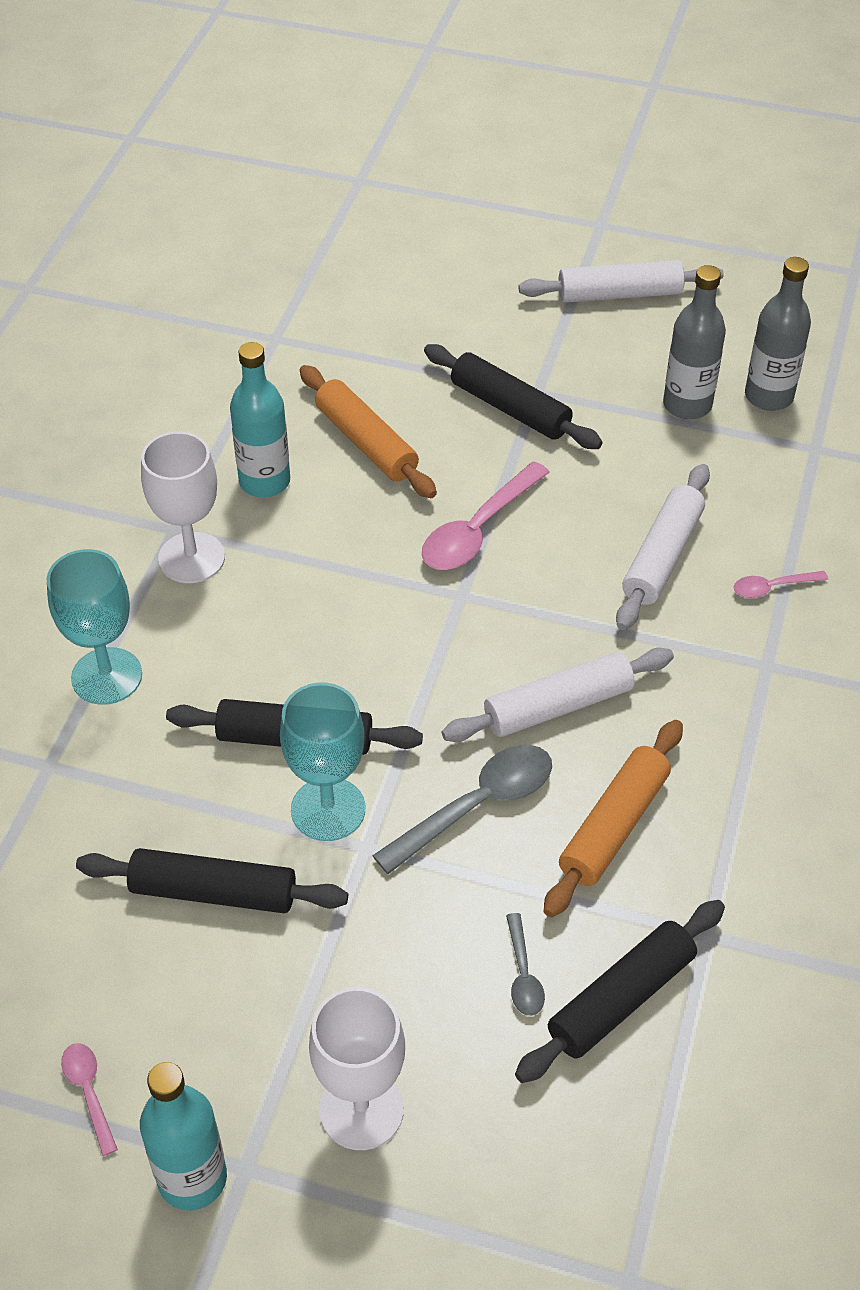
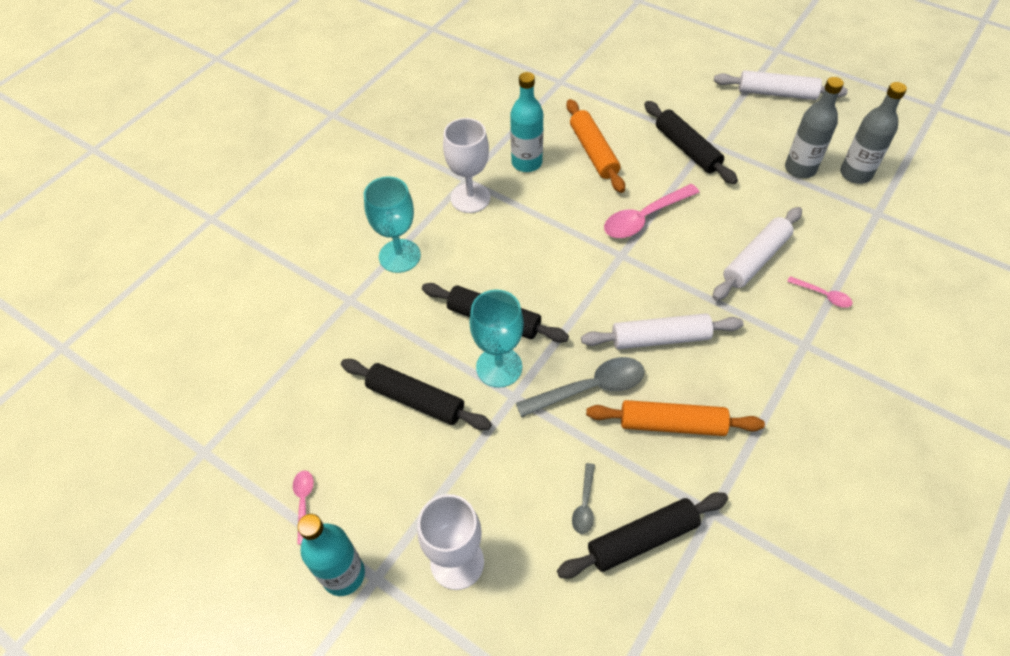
camera: 20 degrees right, 5 degrees up
orange rolling pin [543,720,683,917] -> orange rolling pin turned 45 degrees clockwise [586,400,765,436]
pink spoon [734,571,828,598] -> pink spoon turned 150 degrees counterclockwise [787,276,853,308]

